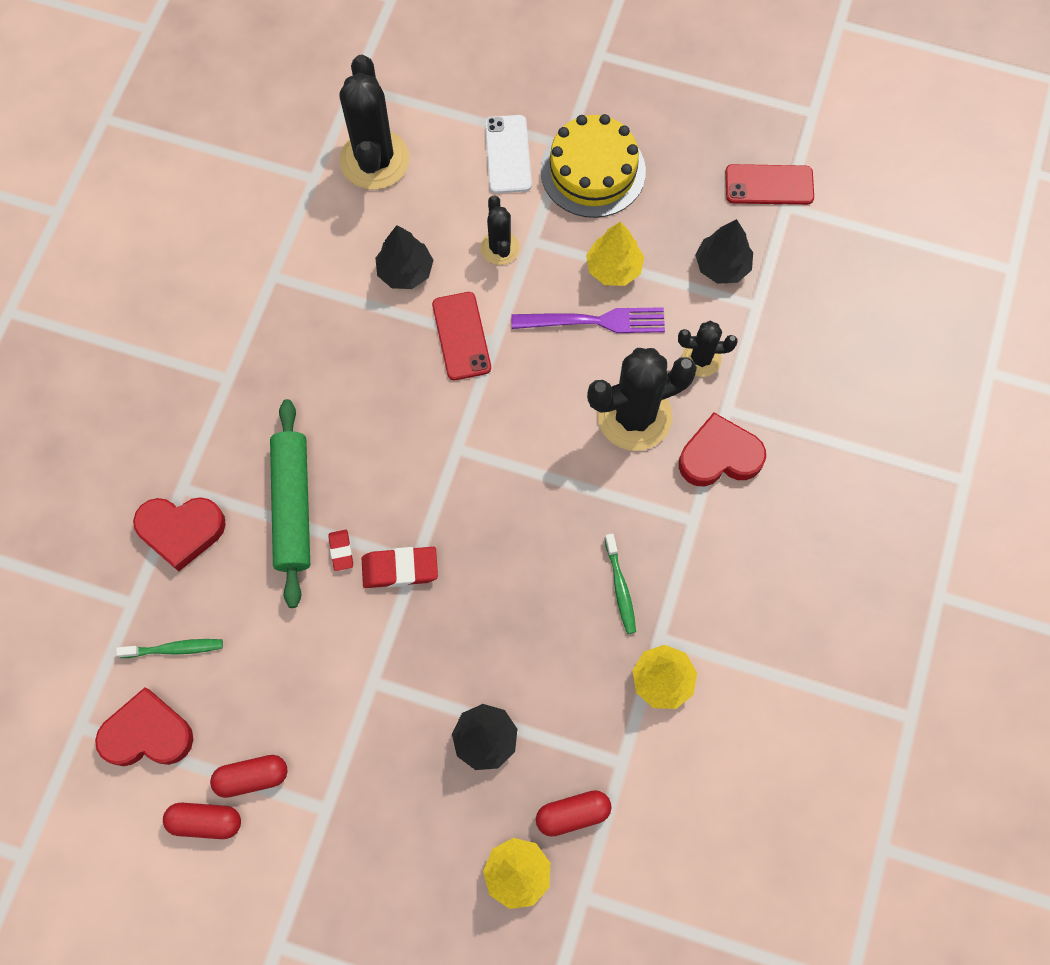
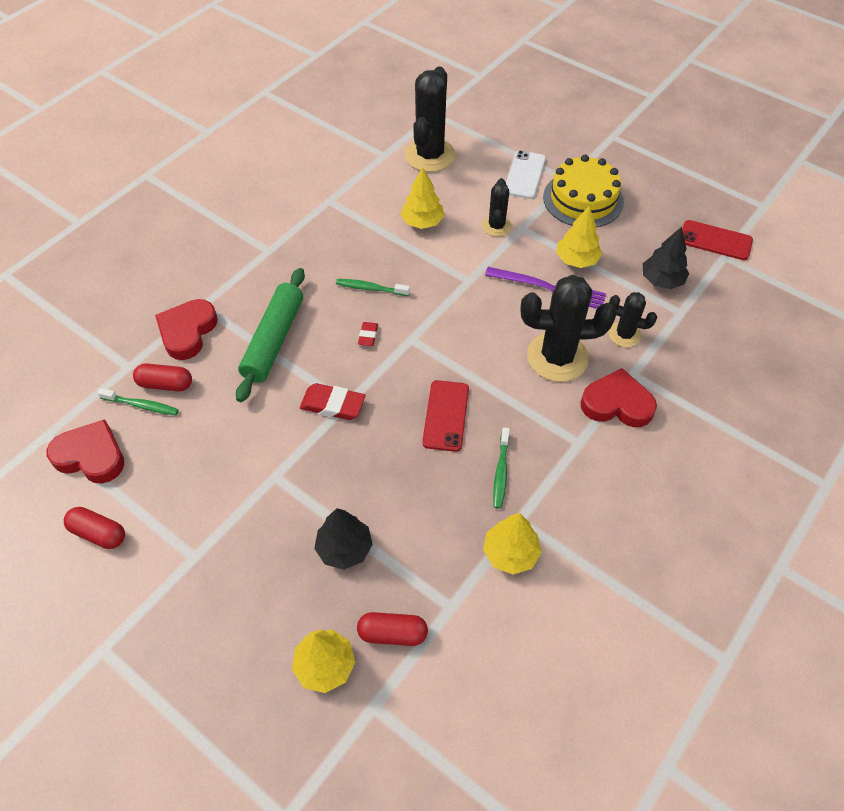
camera: 20 degrees right, 15 degrees down
red heart [133,497,226,572] -> red heart turned 90 degrees clockwise [155,299,218,360]
red capsule [210,755,288,798] -> red capsule moved to [133,363,192,391]
red eraser [329,530,353,571] -> red eraser moved to [358,322,378,346]
black tree [375,225,434,289] -> yellow tree [400,167,444,229]
red phone [432,292,491,380] -> red phone moved to [422,380,469,452]
none -> green toothbrush [336,279,410,296]

